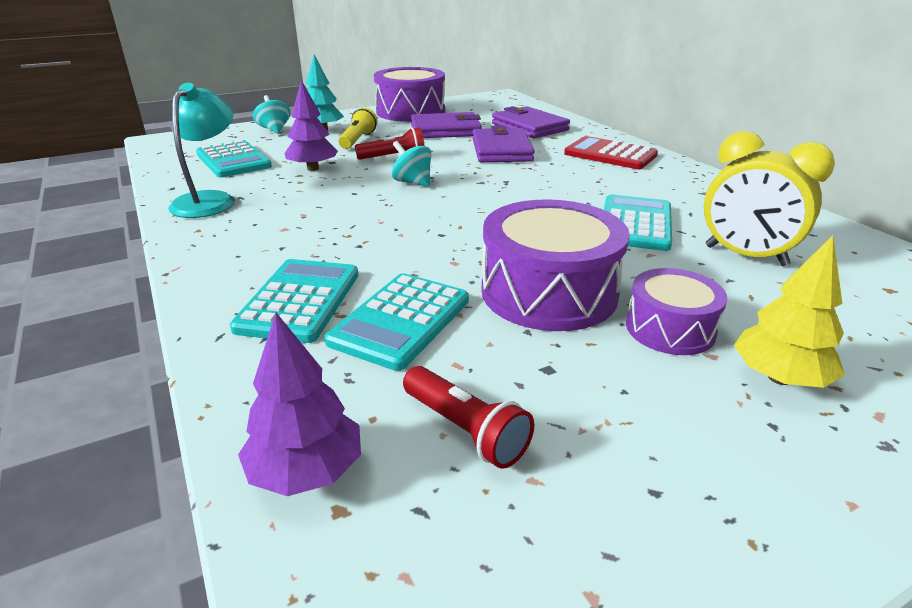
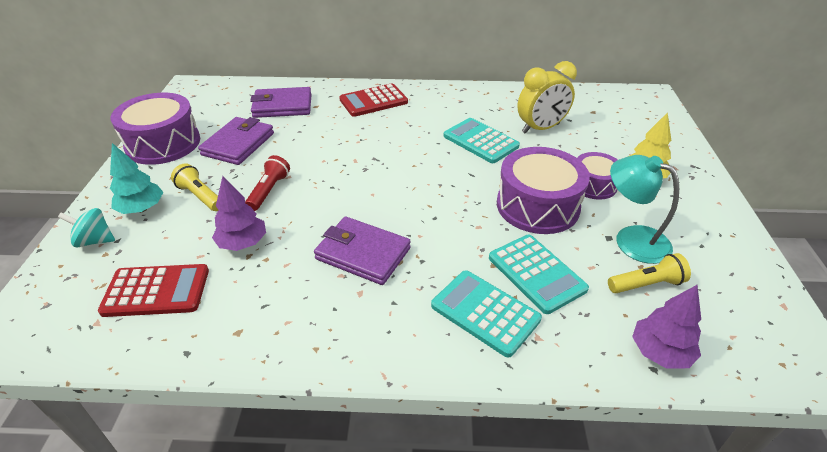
camera: 60 degrees left, 10 degrees up
turquoise lamp [168,83,235,218] -> turquoise lamp moved to [610,155,679,264]
turquoise calculator [196,140,272,177] -> red calculator [98,264,209,317]
turquoise spinning top [392,141,431,187] -> none
red flashlight [403,366,534,469] -> yellow flashlight [608,253,691,293]
purple wallet [472,125,535,162] -> purple wallet moved to [314,217,411,285]

